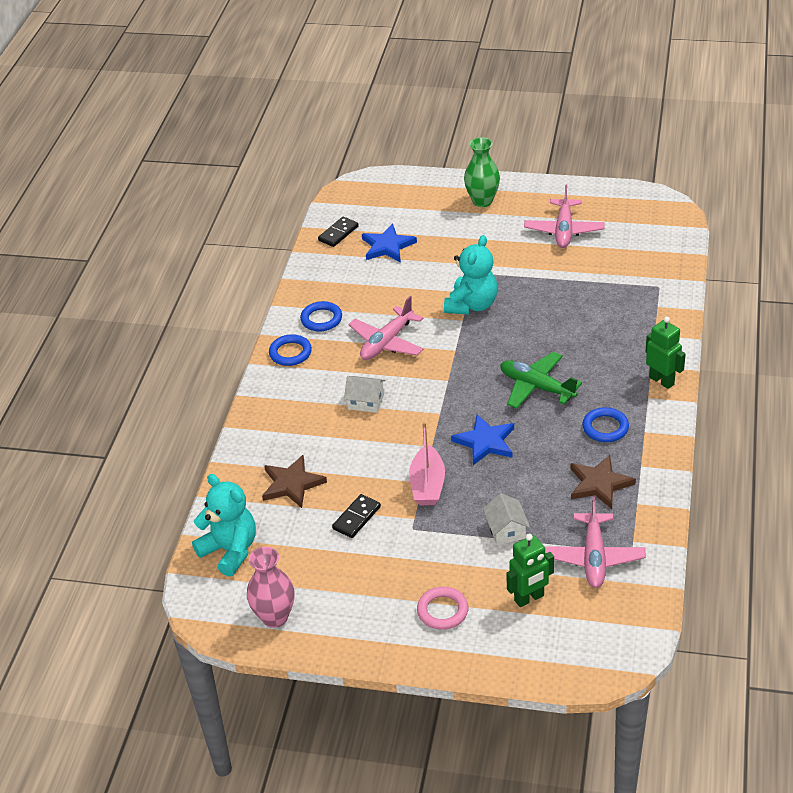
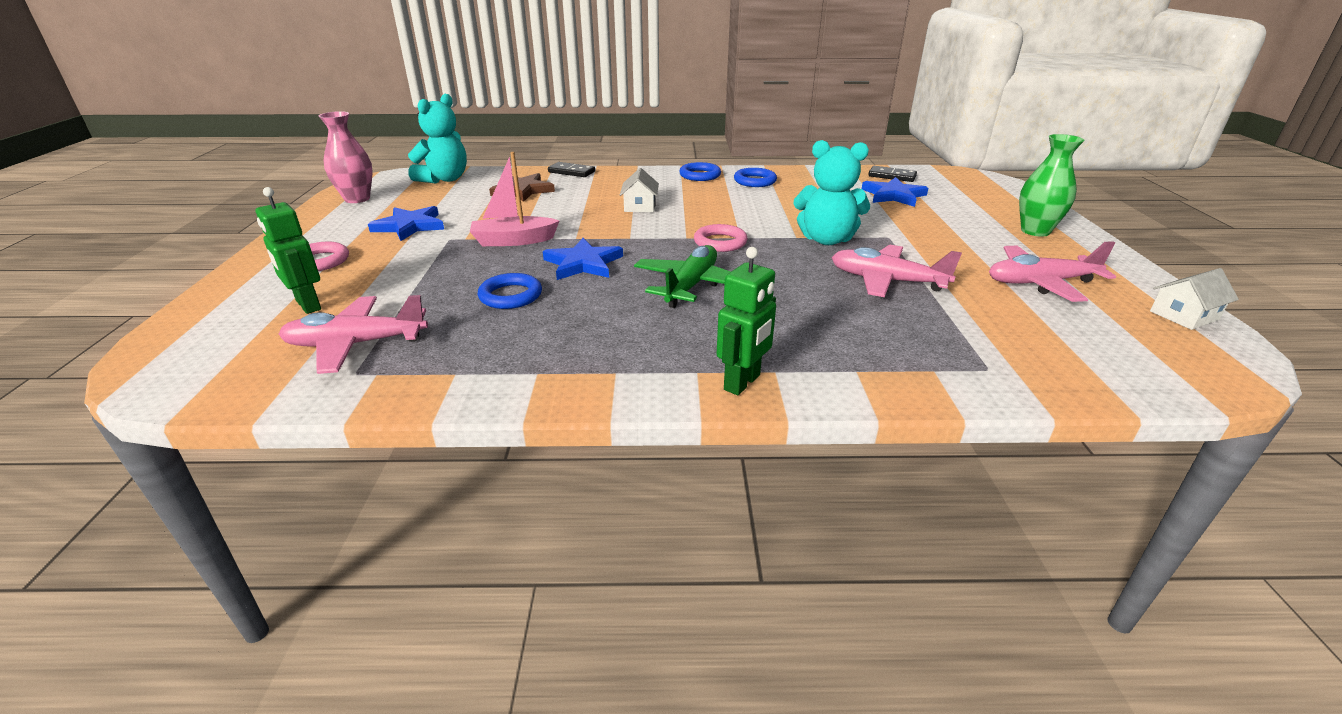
camera: 75 degrees right, 10 degrees down
black domino [332,494,381,538] -> black domino moved to [548,162,595,177]
pink plane [348,296,424,360] -> pink plane moved to [831,244,962,297]
white house [483,493,530,545] -> white house moved to [1150,268,1239,330]
brown star [570,455,636,509] -> none
blue ring [582,407,629,442] -> blue ring moved to [477,273,542,309]
none -> blue star [368,206,444,241]
none -> pink ring [694,224,748,252]

